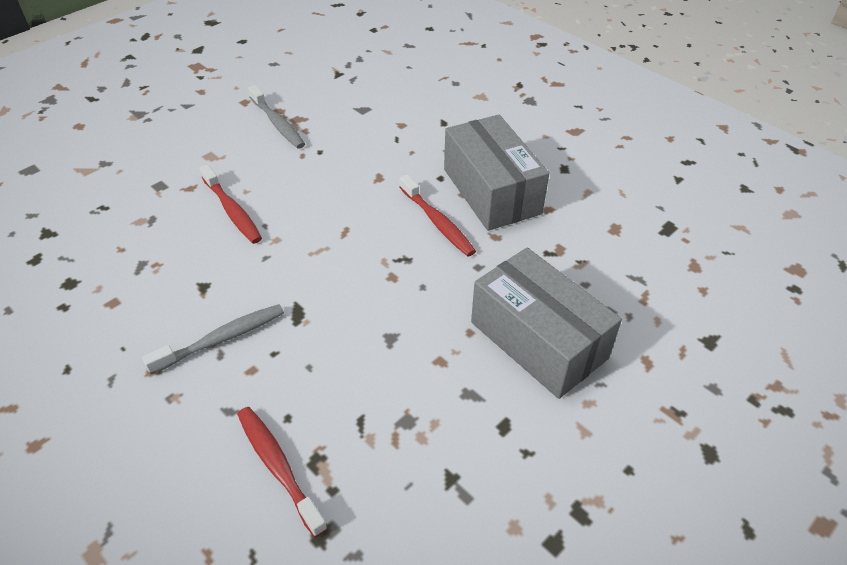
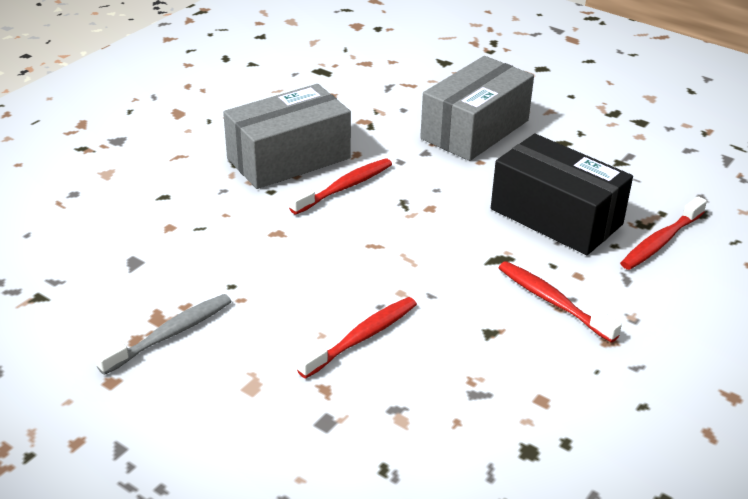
camera: 100 degrees left, 10 degrees down
grey toothbrush [142,304,284,374] -> red toothbrush [498,261,622,343]
none -> black box [491,134,633,255]

